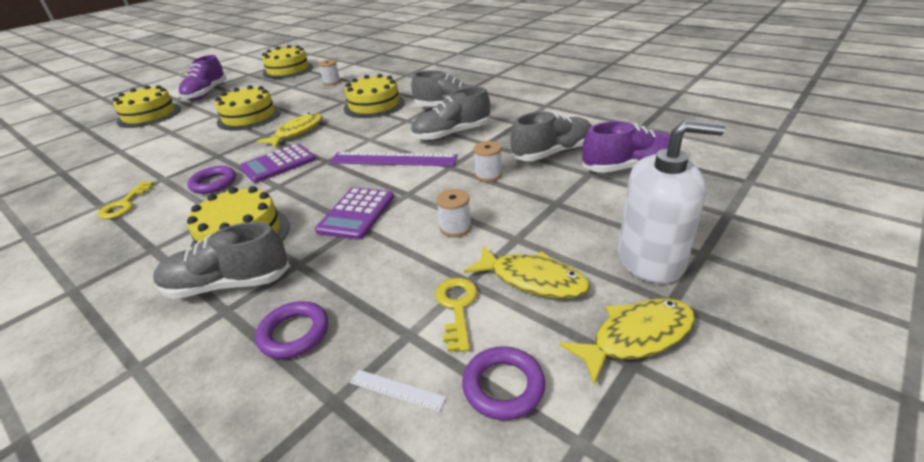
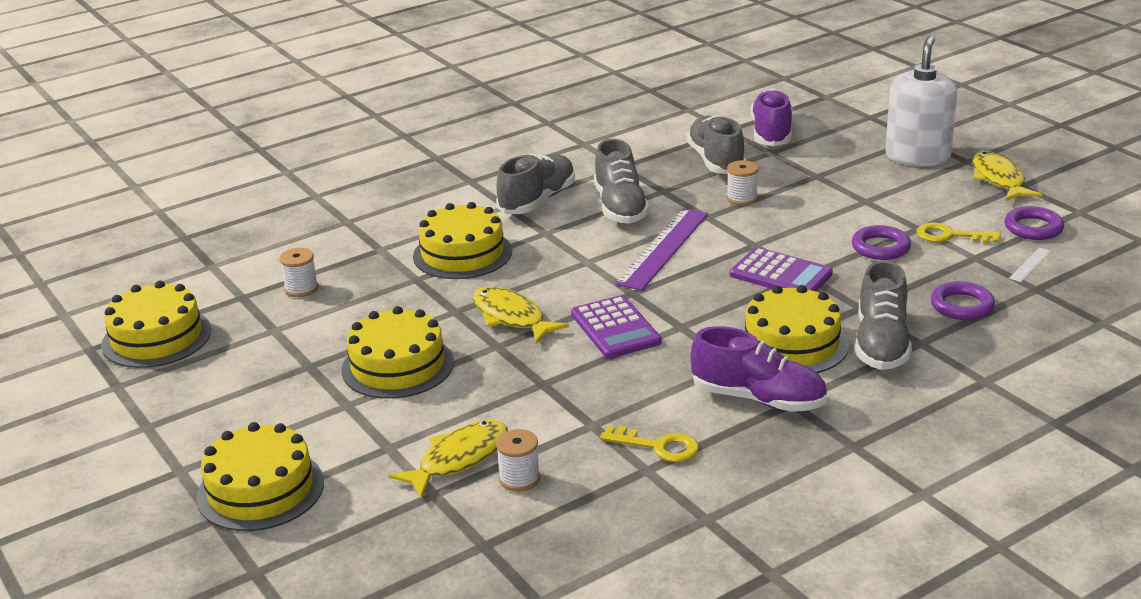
camera: 75 degrees left, 5 degrees down
purple shoe [179,55,227,100] -> purple shoe moved to [691,326,827,412]
purple ring [187,166,236,194] -> purple ring moved to [852,225,911,260]
white spool [436,189,471,237] -> white spool moved to [496,429,540,492]
yellow fish [464,245,590,299] -> yellow fish moved to [389,420,508,498]

